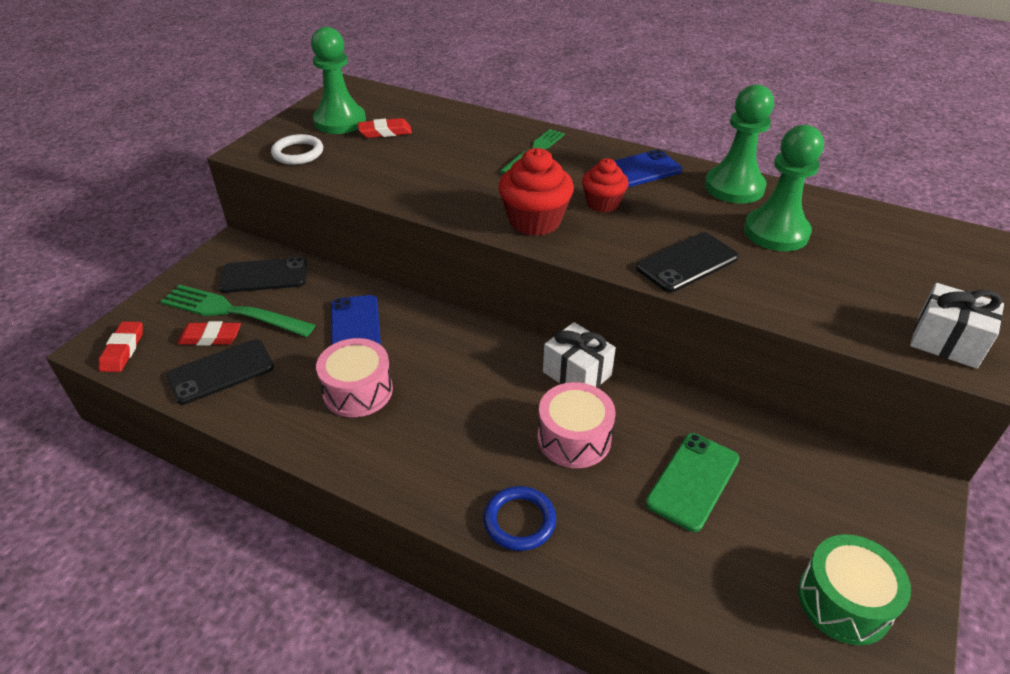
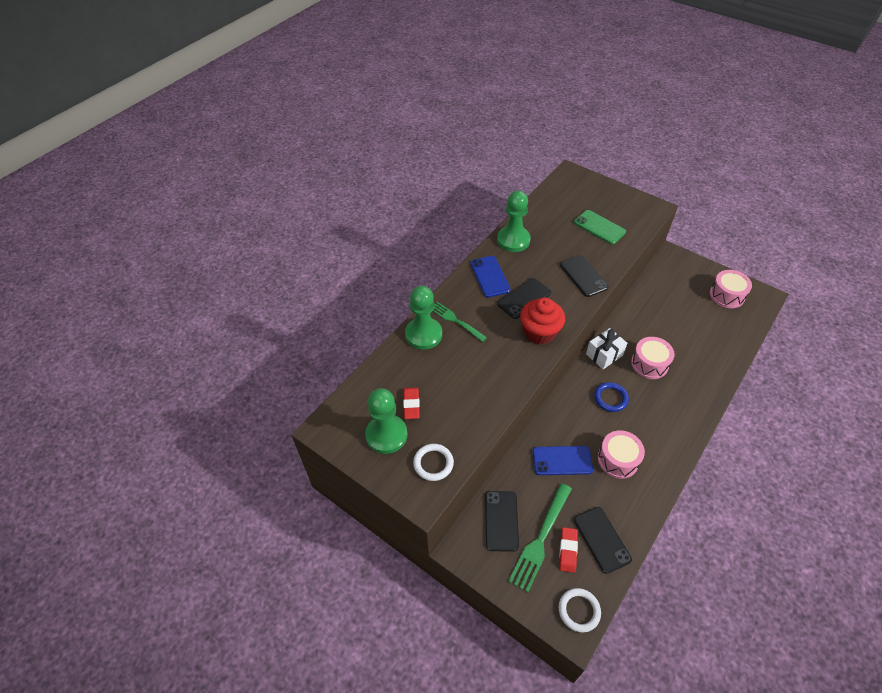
camera: 80 degrees left, 10 degrees up
red eraser [99,321,143,372] -> white ring [559,588,601,633]
blue ring [483,486,556,551] -> blue ring moved to [594,382,629,412]
red cupcake [582,158,629,213] -> black phone [497,278,551,319]
green phone [646,433,739,532] -> green phone moved to [574,210,626,244]
green pawn [744,125,824,251] -> green pawn moved to [405,286,442,350]
green drum [798,534,911,645] -> pink drum [710,270,752,308]
white gift [910,283,1004,368] -> none

